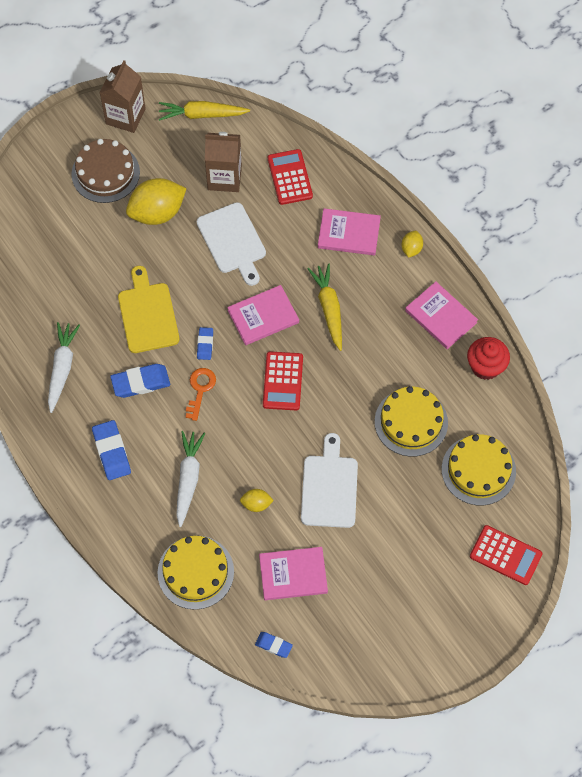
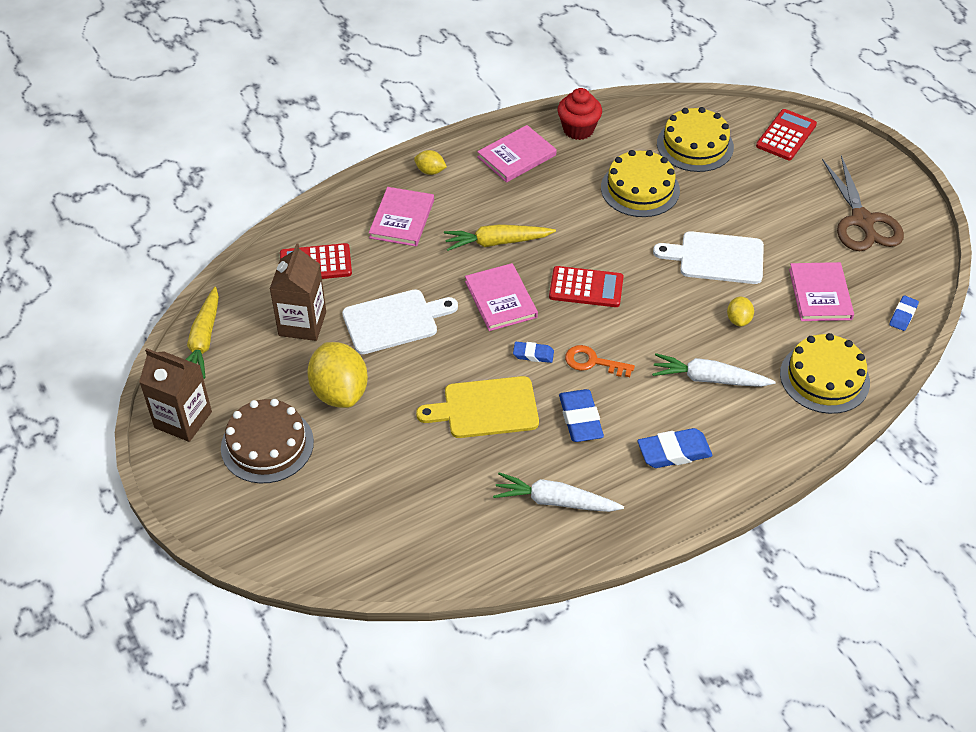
camera: 85 degrees left, 15 degrees down
none -> brown scissors [822,155,904,251]

